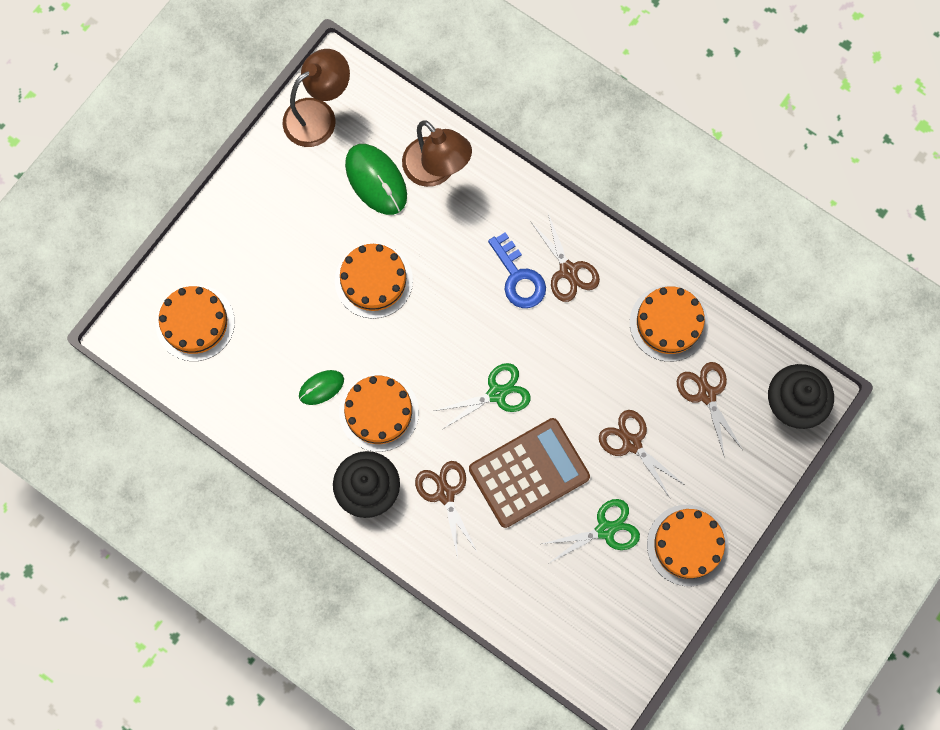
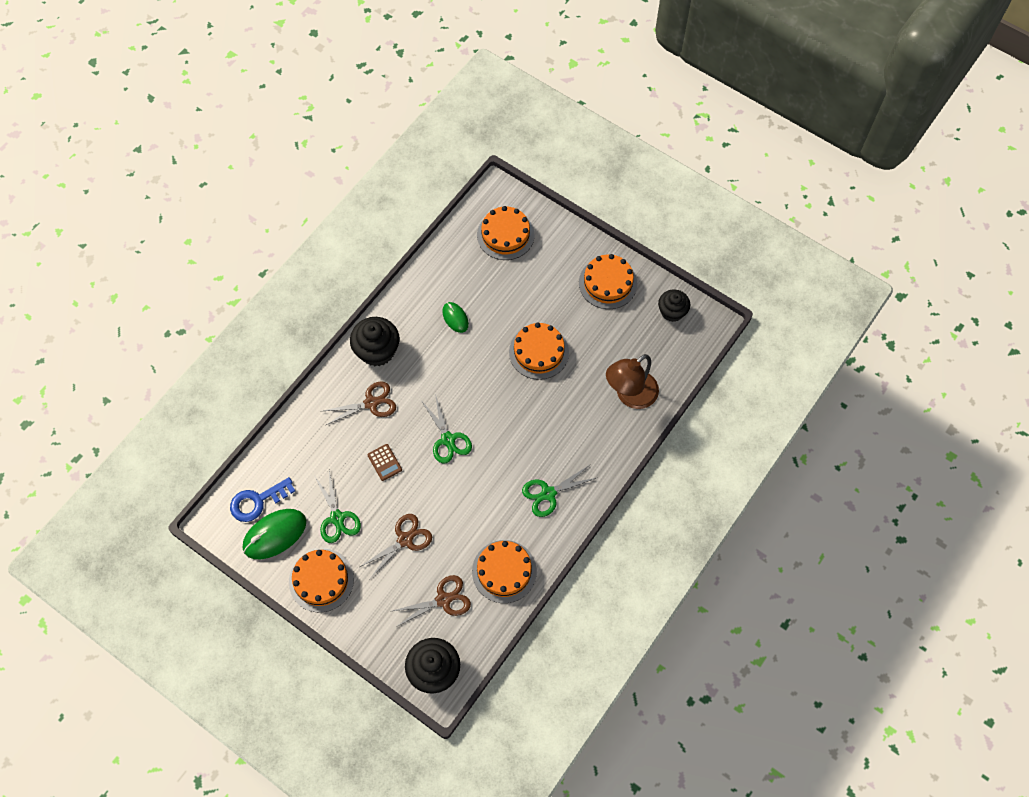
camera: 90 degrees right, 10 degrees down
brown lamp [283,49,350,147] -> black cupcake [658,289,690,322]
orange cake [339,373,419,452] -> orange cake moved to [579,254,637,309]
green mouse [345,144,407,215] -> green mouse moved to [243,509,306,559]
brown calculator [469,418,590,528] -> brown calculator [367,444,402,481], size x0.41
blue key [488,232,546,308] -> blue key moved to [230,477,295,522]
brown scissors [530,214,600,302] -> green scissors [522,466,596,517]

